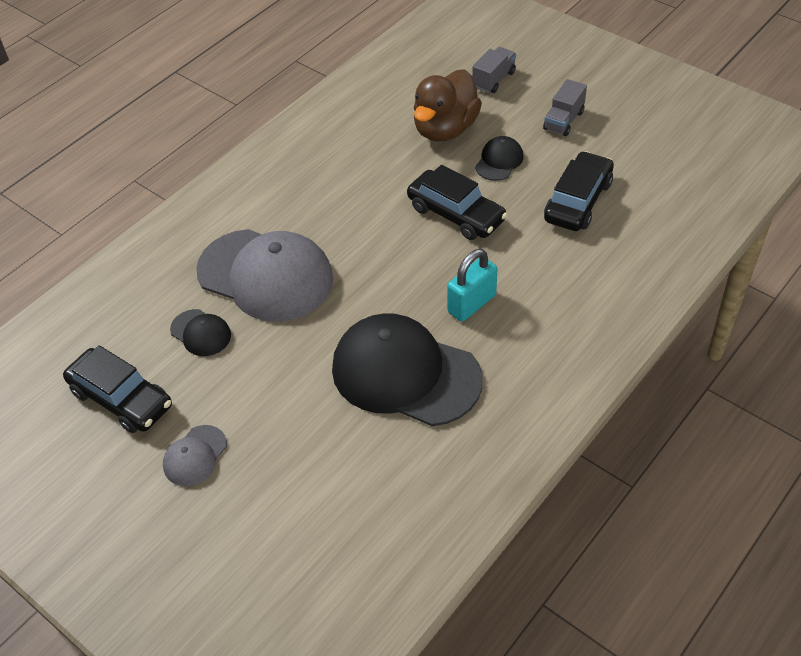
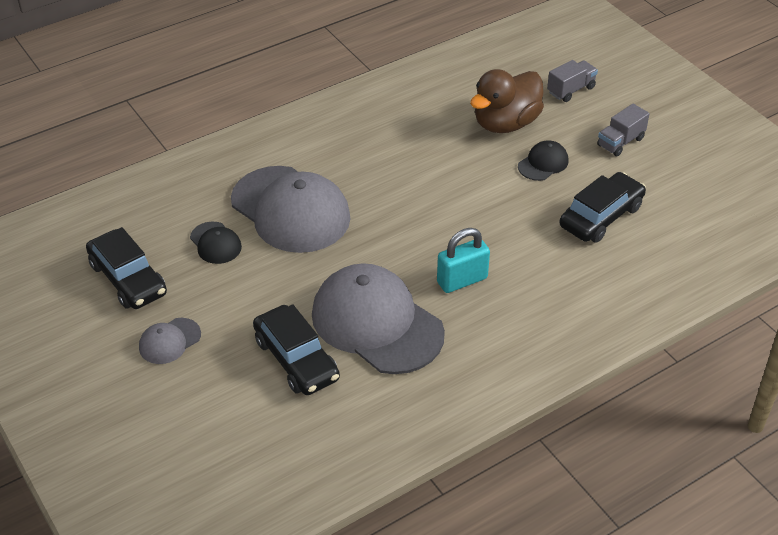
camera: 15 degrees right, 5 degrees down
black cap [332,313,482,426] -> grey cap [312,263,445,374]
black car [407,165,507,240] -> black car moved to [253,304,340,395]

